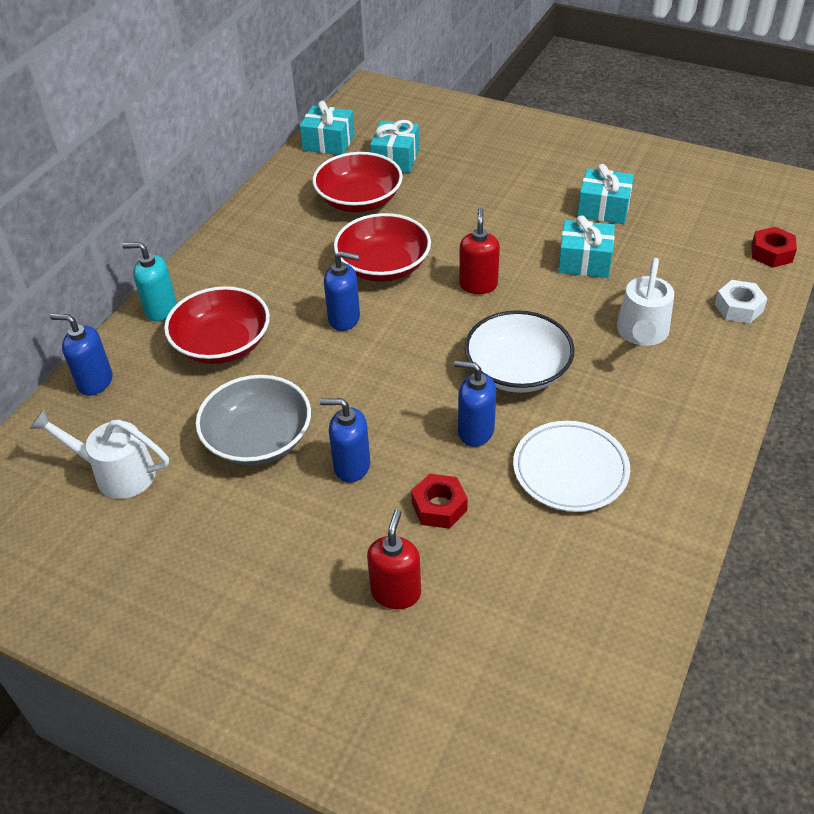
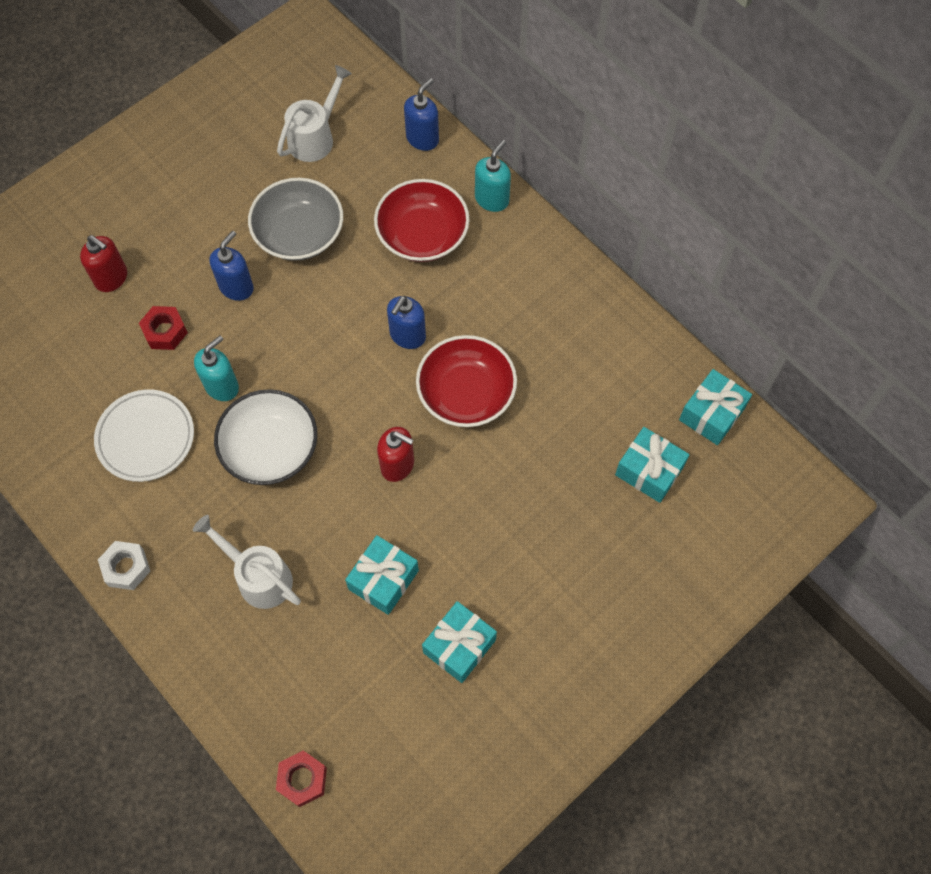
camera: 110 degrees right, 20 degrees up
red bowl [313,152,403,212] -> none
blue soap dispenser [454,360,496,447] -> turquoise soap dispenser [194,336,239,401]
white nut [715,280,768,323] -> white nut moved to [98,541,151,590]

